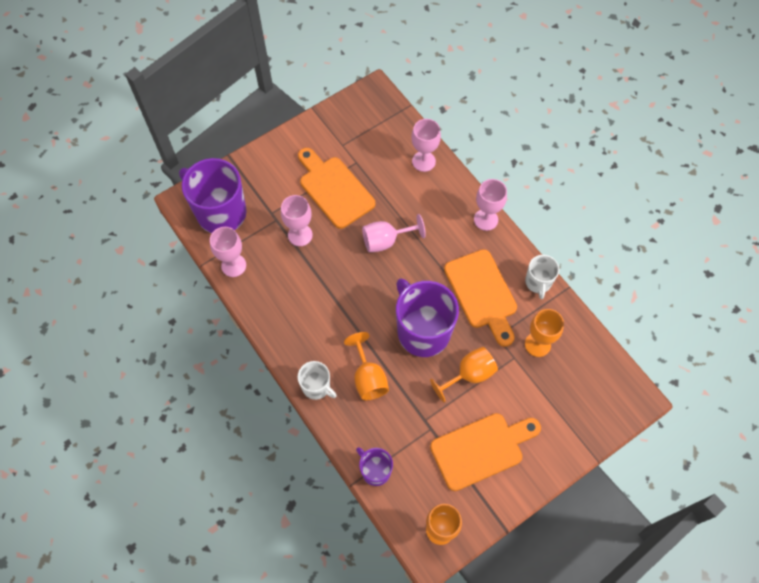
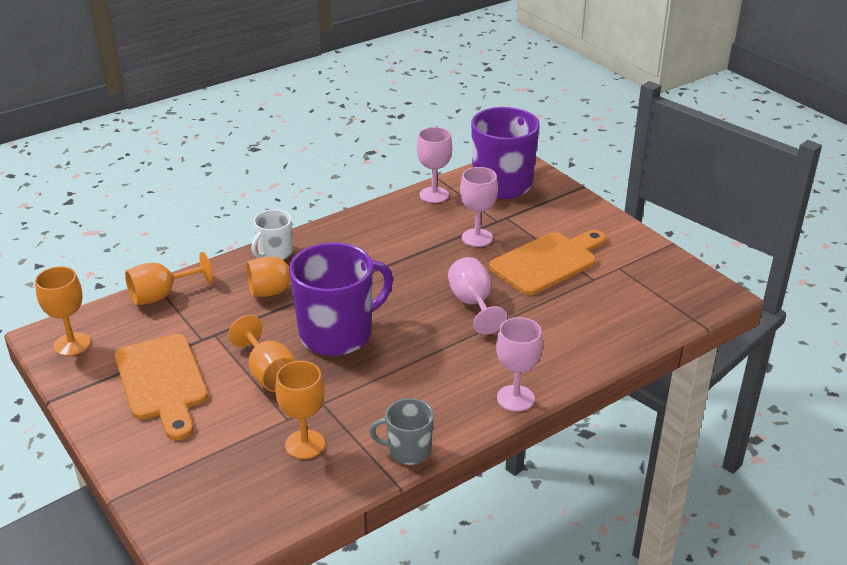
camera: 90 degrees right, 30 degrees down
purple mug [356,447,393,486] -> orange goblet [125,252,213,305]
pink goblet [411,119,441,172] -> none
orange cutting board [444,249,517,347] -> none
white mug [525,255,559,299] -> grey mug [370,398,434,465]

